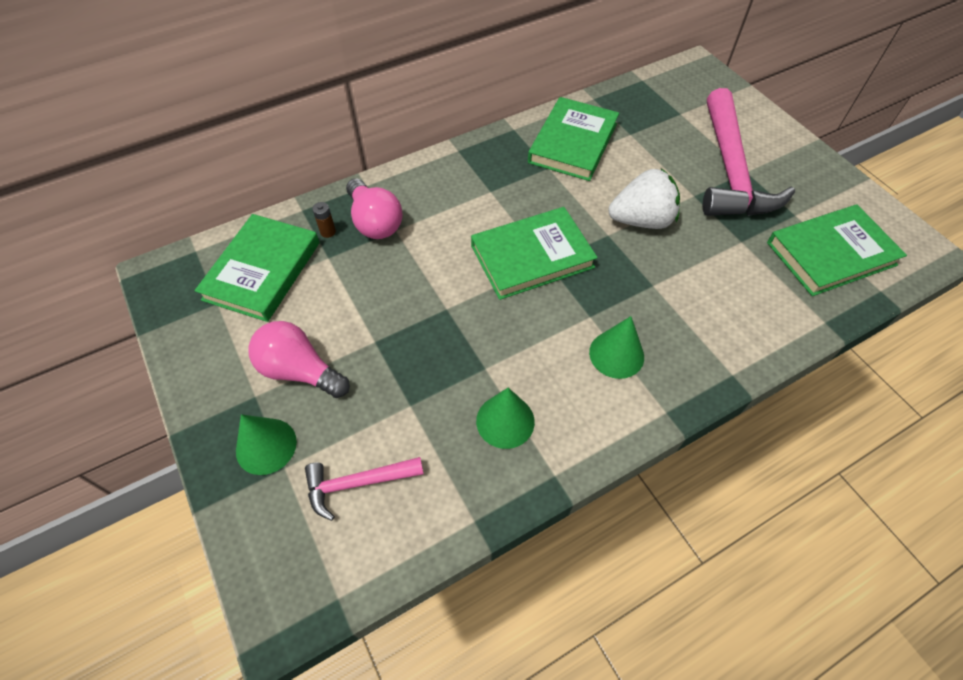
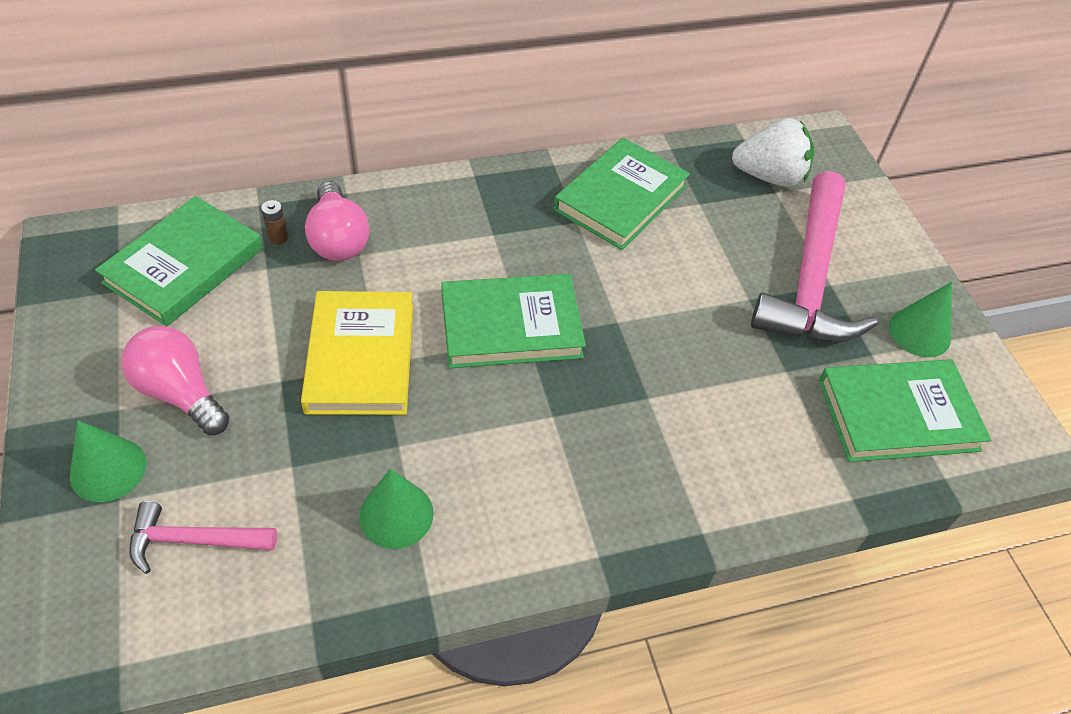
camera: 10 degrees right, 5 degrees down
green cone [589,316,644,379] -> green cone moved to [889,282,952,357]
white strawberry [608,168,680,229] -> white strawberry moved to [732,118,814,187]
none -> yellow book [301,291,413,415]

